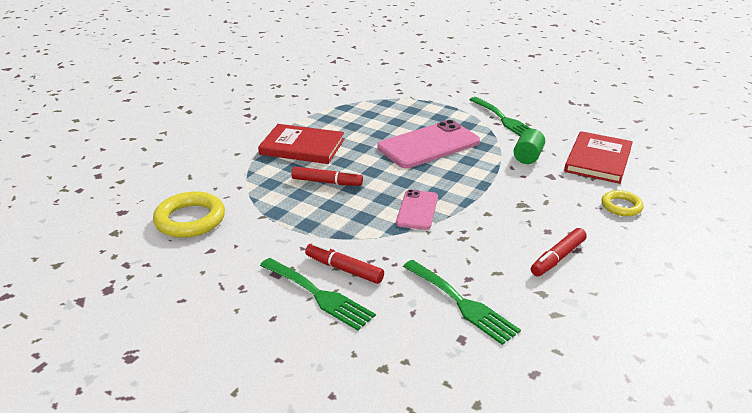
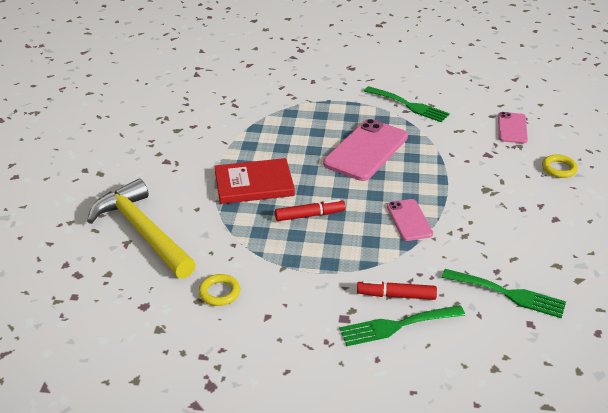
camera: 25 degrees left, 5 degrees up
yellow ring [153,191,225,238] -> yellow ring [199,274,240,306], size x0.59
green fork [260,258,376,331] -> green fork turned 150 degrees clockwise [340,305,465,346]
green cylinder [514,129,545,164] -> none
red marker [531,228,587,276] -> none
red book [564,131,633,184] -> pink phone [498,112,528,143]
none -> yellow hammer [87,179,196,279]

